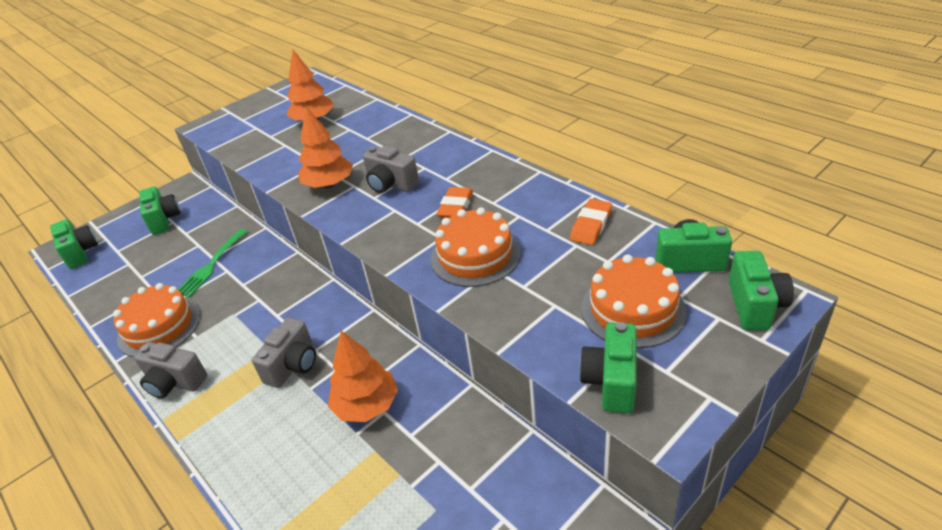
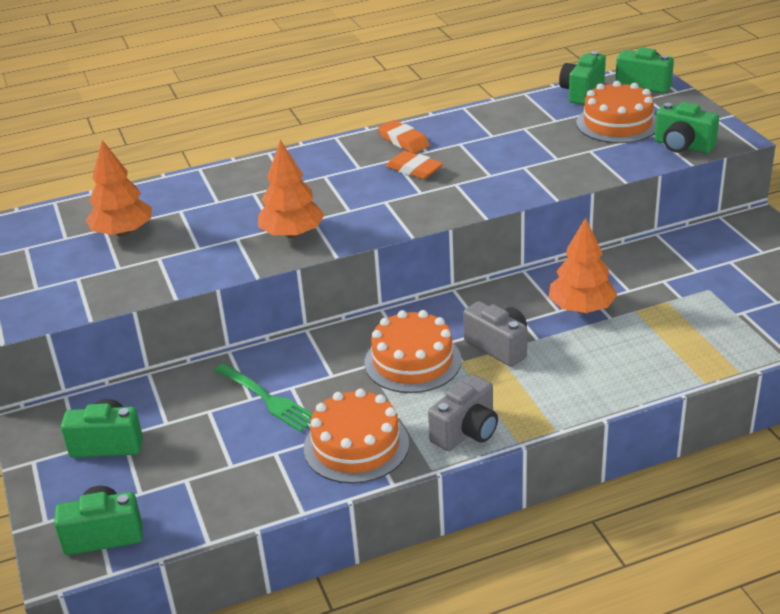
camera: 70 degrees left, 5 degrees down
grey camera [363,145,419,193] -> none
orange cake [431,207,521,287] -> orange cake moved to [364,310,462,393]
orange eraser [570,199,612,245] -> orange eraser moved to [378,120,430,153]

